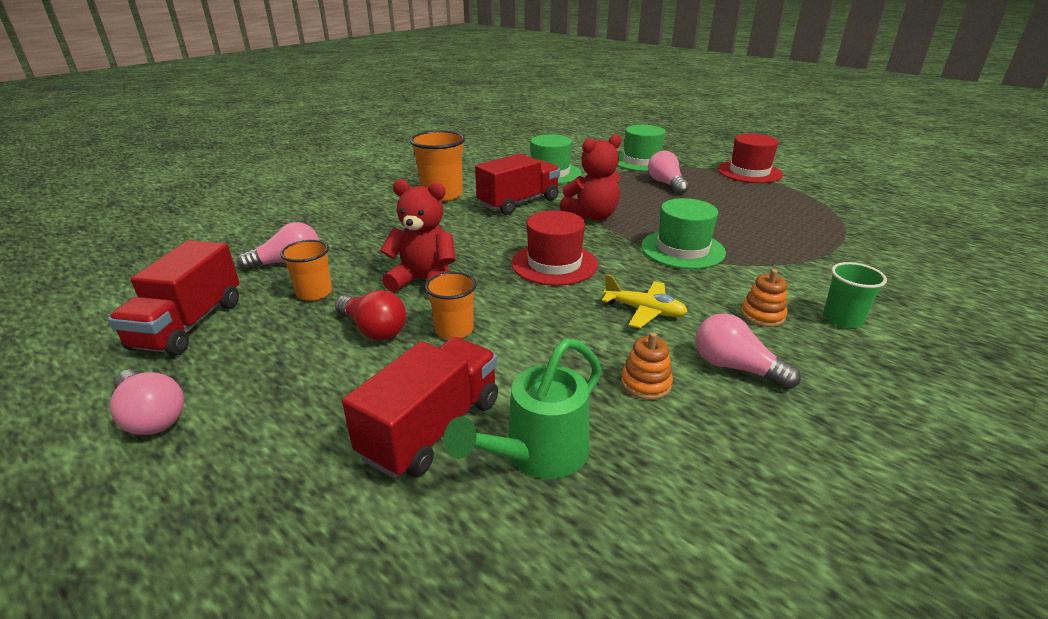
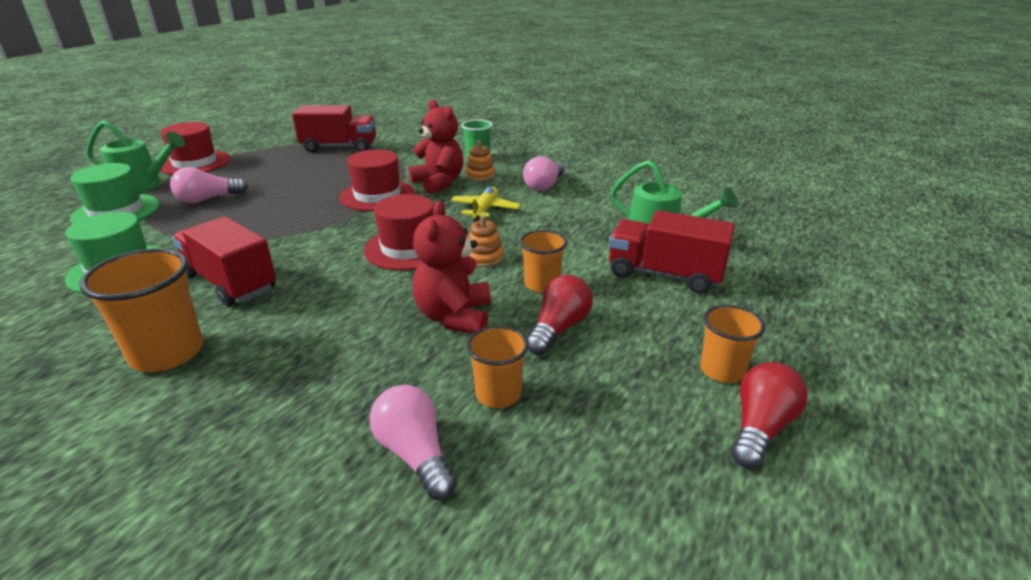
camera: 100 degrees left, 0 degrees up
red truck [108,240,239,356] -> red truck moved to [292,105,376,153]
pink light bulb [110,369,184,435] -> red light bulb [732,362,808,469]
red teddy bear [560,134,622,221] -> red teddy bear moved to [408,99,464,194]
orange stacking toy [621,332,673,400] -> orange stacking toy moved to [469,215,504,267]
green hat [641,198,726,269] -> red hat [339,149,415,211]
none -> green watering can [87,120,185,192]
none -> orange cup [700,305,765,383]

